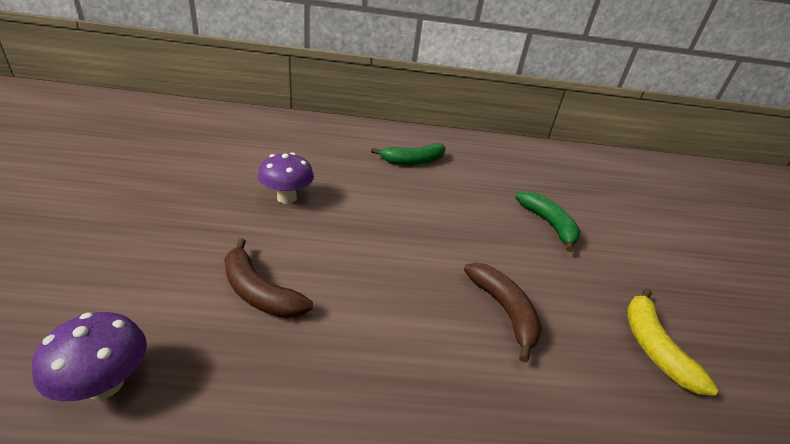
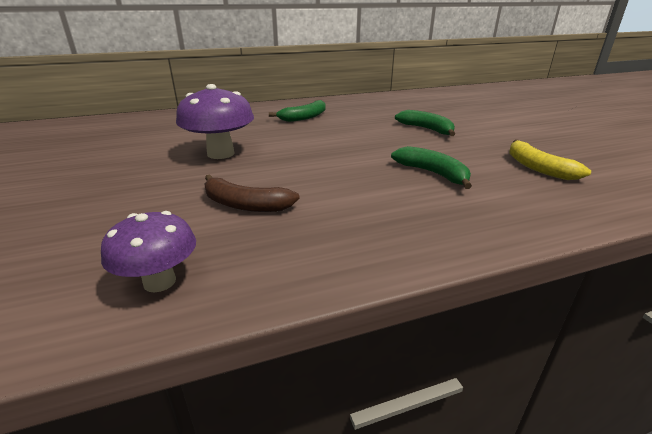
camera: 15 degrees left, 5 degrees down
purple mushroom [258,152,314,204] -> purple mushroom [176,84,254,159], size x1.55
brown banana [464,263,542,363] -> green banana [391,146,472,189]

